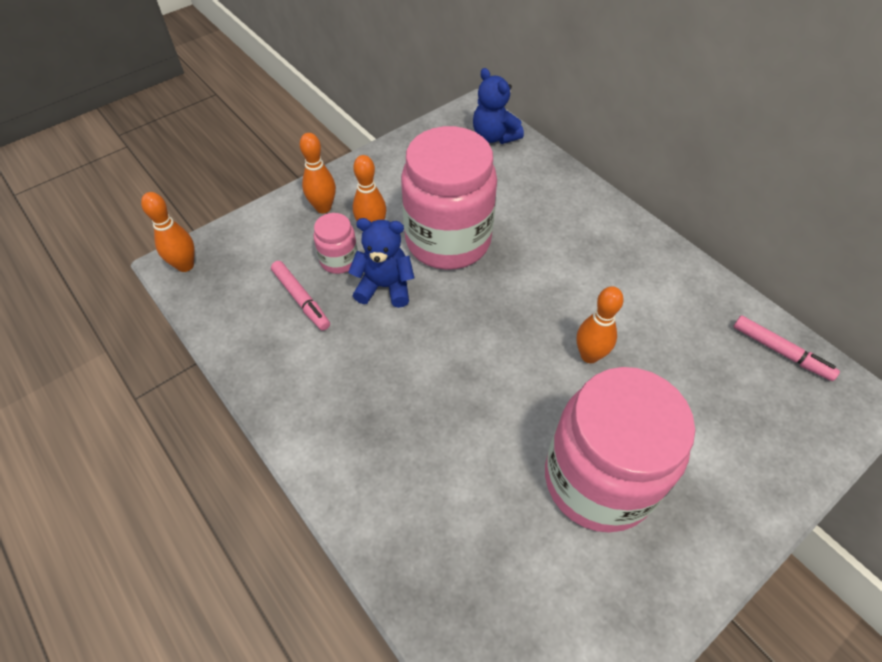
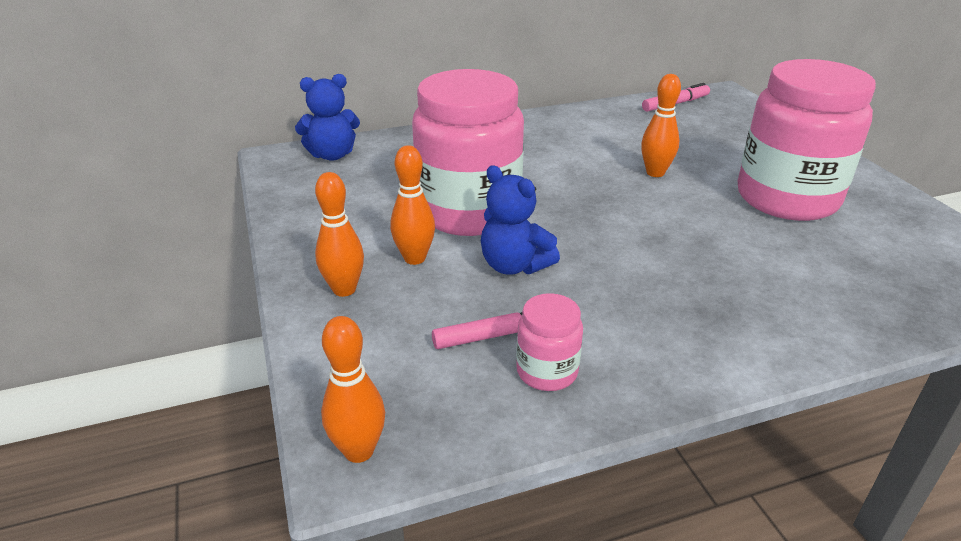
camera: 70 degrees left, 20 degrees down
pink jar [314,213,358,274] -> pink jar moved to [516,293,583,391]
blue teddy bear [348,218,414,308] -> blue teddy bear turned 75 degrees counterclockwise [481,165,560,275]

